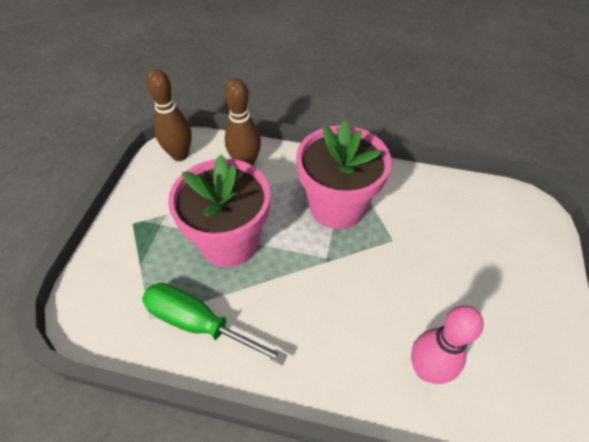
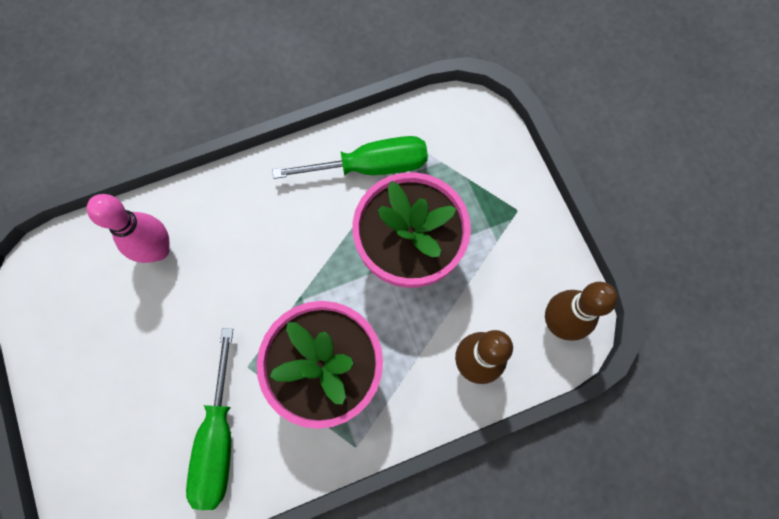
camera: 145 degrees right, 20 degrees up
none -> green screwdriver [186,328,233,510]

